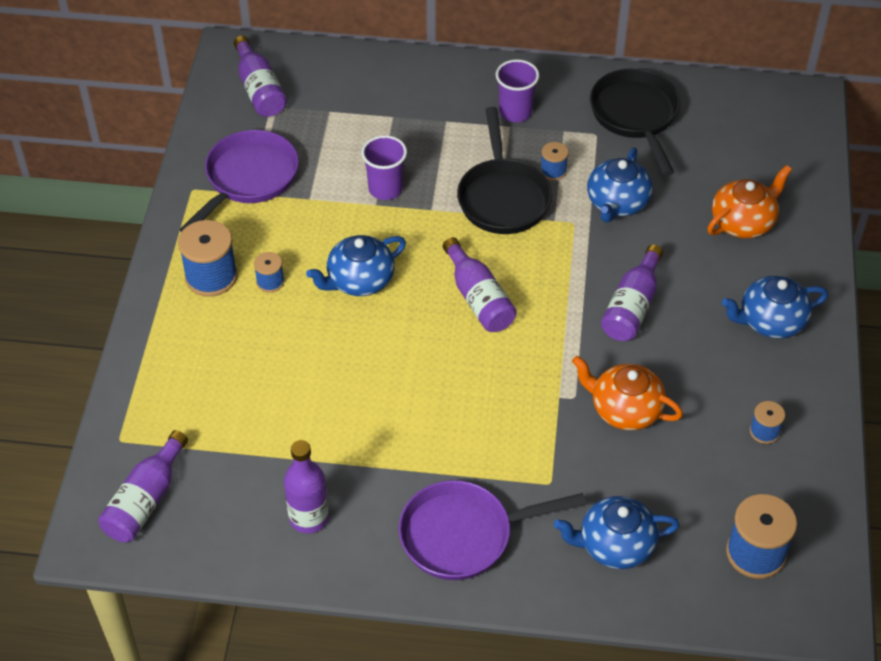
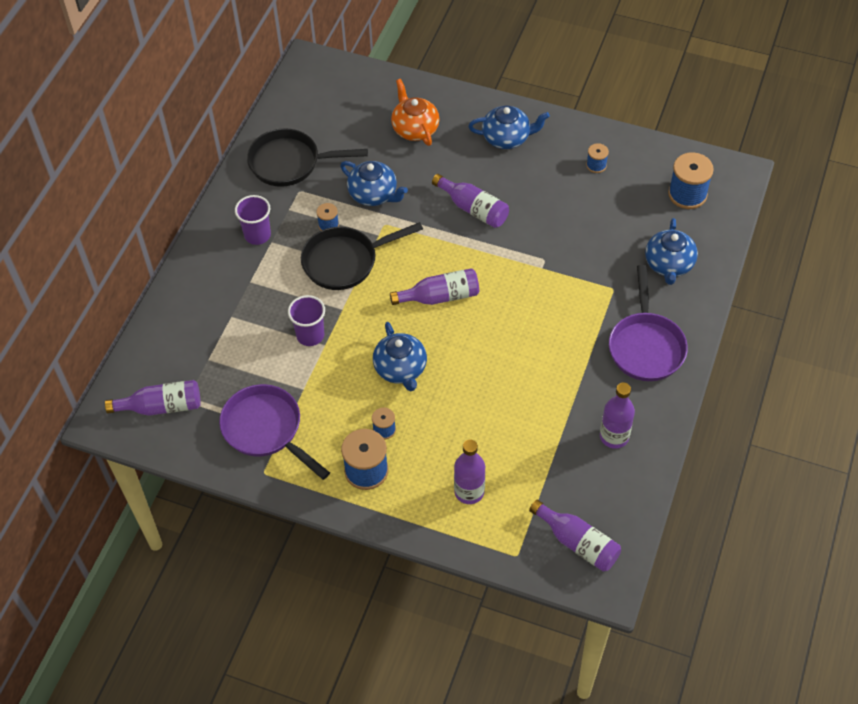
camera: 75 degrees left, 5 degrees up
black pan [457,107,552,234] -> black pan turned 150 degrees clockwise [301,222,423,290]
orange teapot [572,356,683,430] -> none
blue teapot [722,276,828,339] -> blue teapot turned 90 degrees counterclockwise [469,106,550,149]
none -> purple bottle [454,440,485,504]

